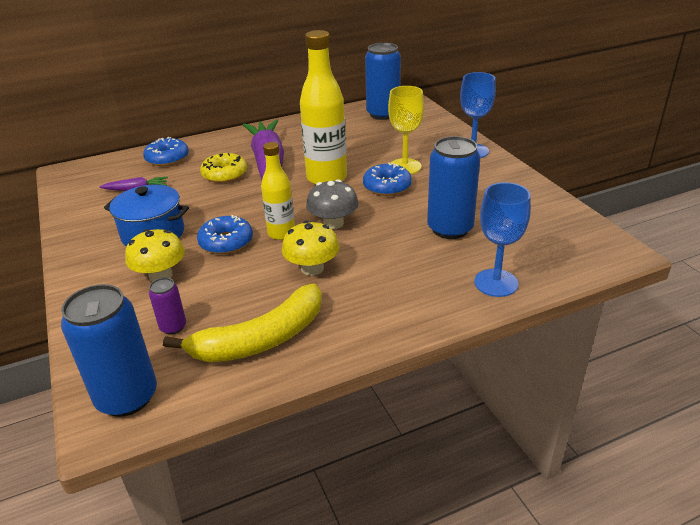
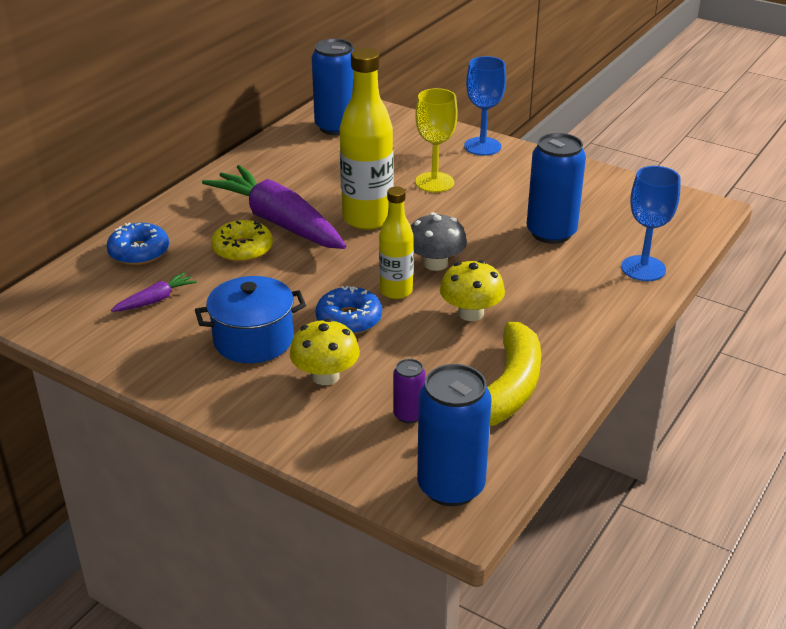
camera: 35 degrees left, 0 degrees up
blue donut [363,163,412,196] -> none

